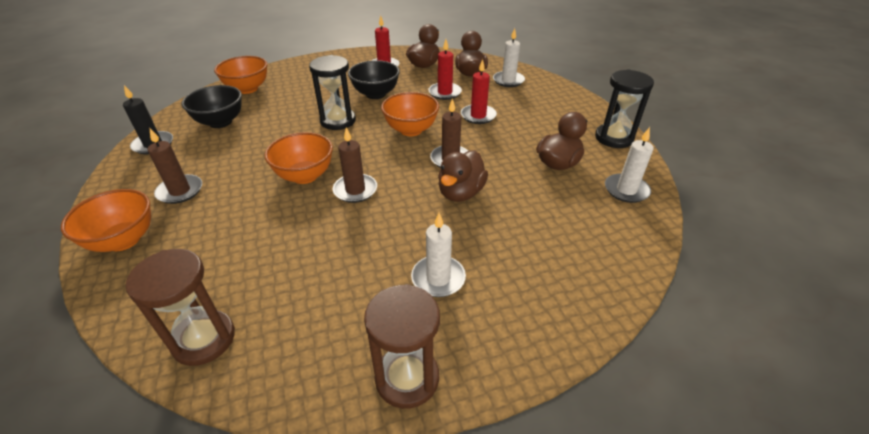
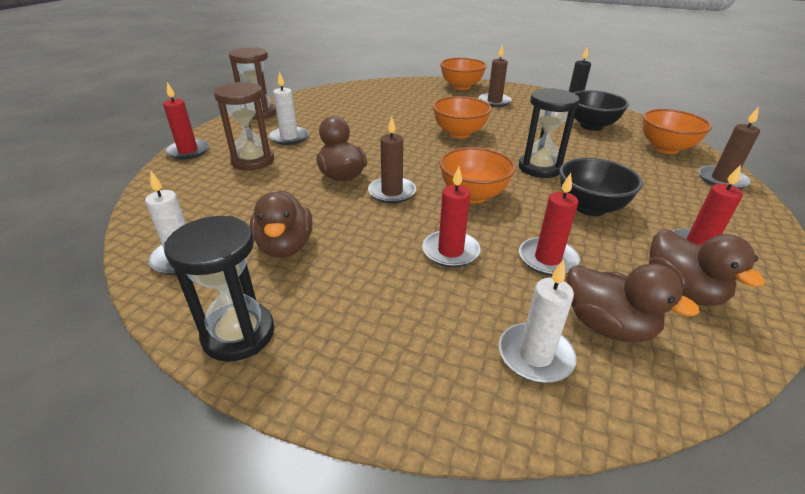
camera: 130 degrees right, 5 degrees down
brown hourglass [126,249,235,366] -> brown hourglass moved to [214,82,274,170]
brown candle [333,127,377,203] -> brown candle moved to [699,107,760,189]
none -> red candle [163,82,209,160]

